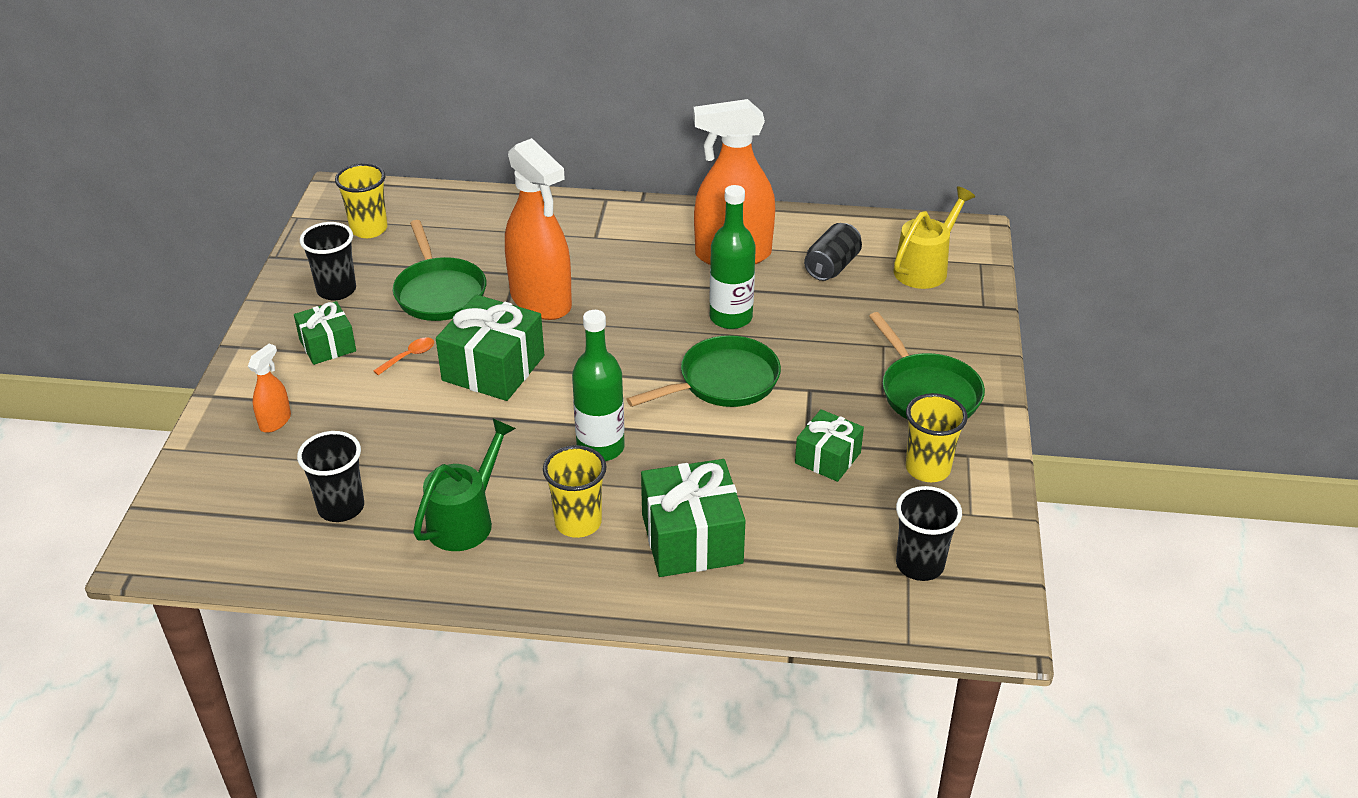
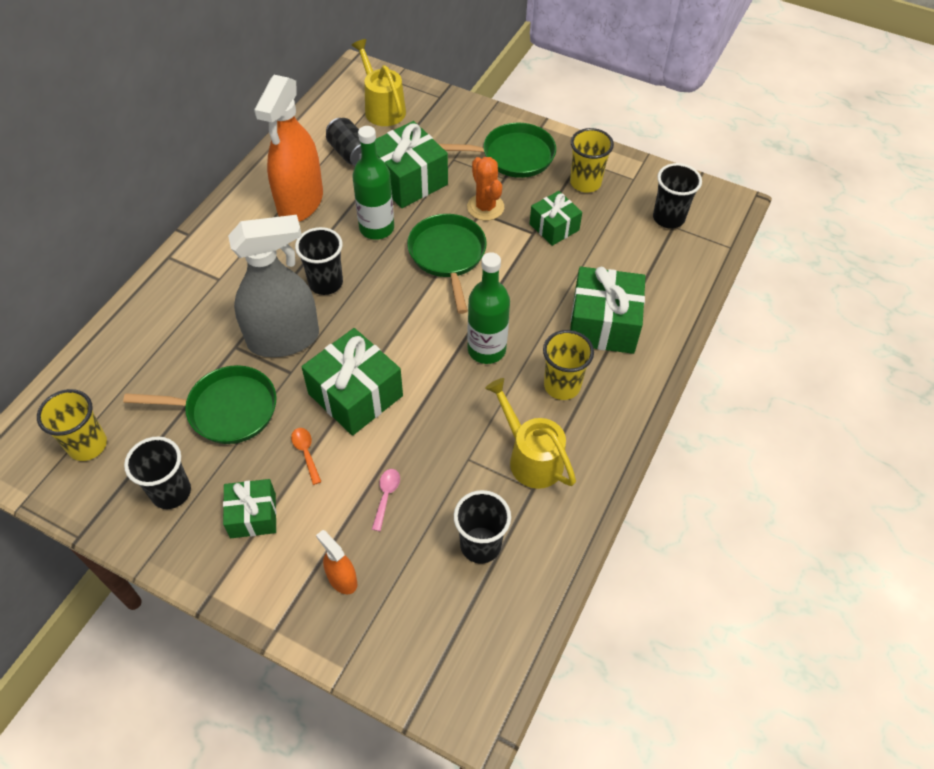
camera: 70 degrees left, 15 degrees up
green watering can [413,419,516,551] -> yellow watering can [485,378,576,489]
orange spray bottle [505,138,572,320] -> grey spray bottle [228,215,319,357]
none -> black cup [295,227,343,295]
none -> pink spoon [372,469,400,531]
none -> green gift [375,121,448,208]
none -> orange cactus [467,157,504,221]

